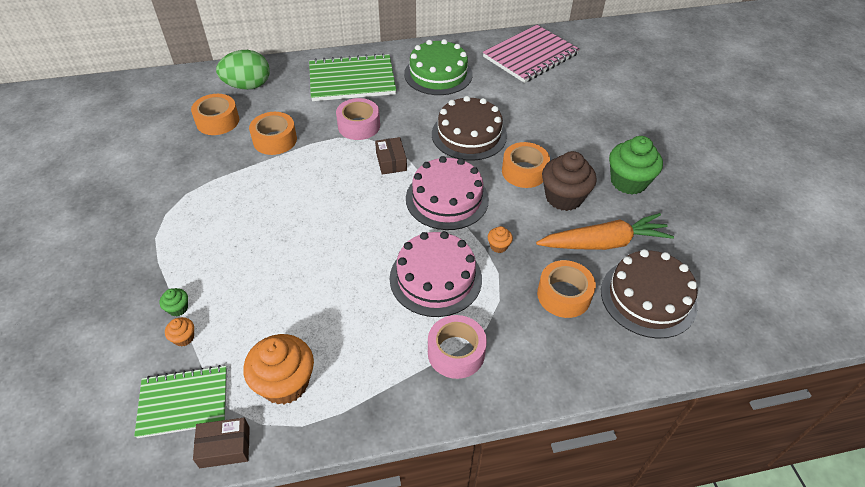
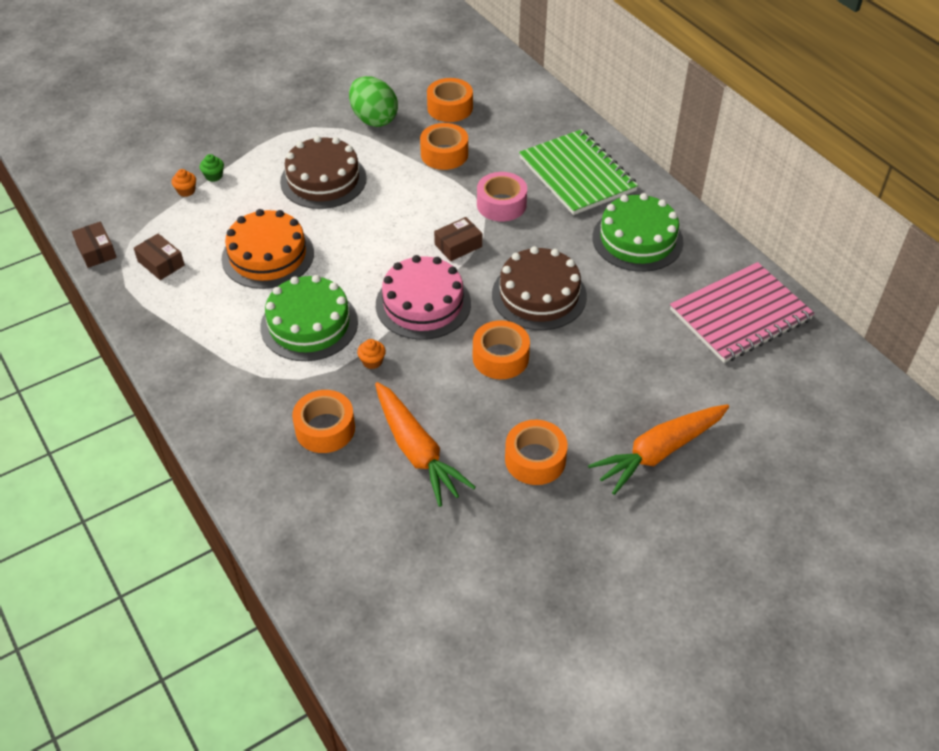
camera: 70 degrees right, 0 degrees up
green notebook [134,365,227,438] -> none
green egg [216,50,270,90] -> green egg moved to [349,76,398,127]
orange cupcake [243,334,314,405] -> brown box [134,233,185,280]
pink cake [390,231,482,317] -> green cake [260,275,358,361]
pink tape [428,315,487,379] -> none
pink notebook [483,25,580,83] -> pink notebook turned 60 degrees counterclockwise [670,262,815,363]
brown cupcake [542,151,597,211] -> none
brown cake [601,249,698,339] -> brown cake moved to [280,136,367,209]
green cupcake [609,136,663,195] -> orange tape [505,420,568,485]
none -> orange cake [222,209,314,289]
none -> orange carrot [588,404,729,495]

